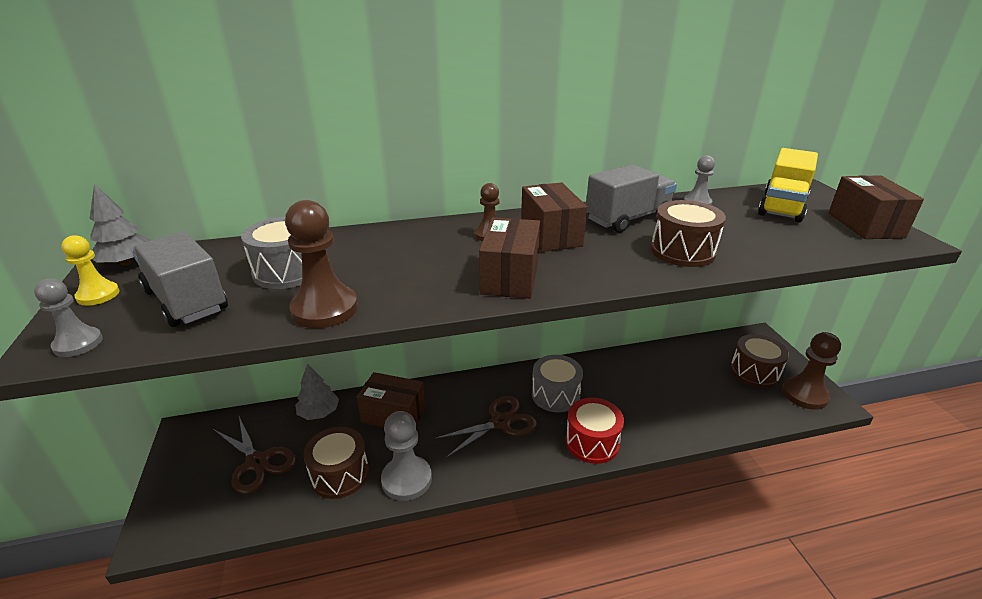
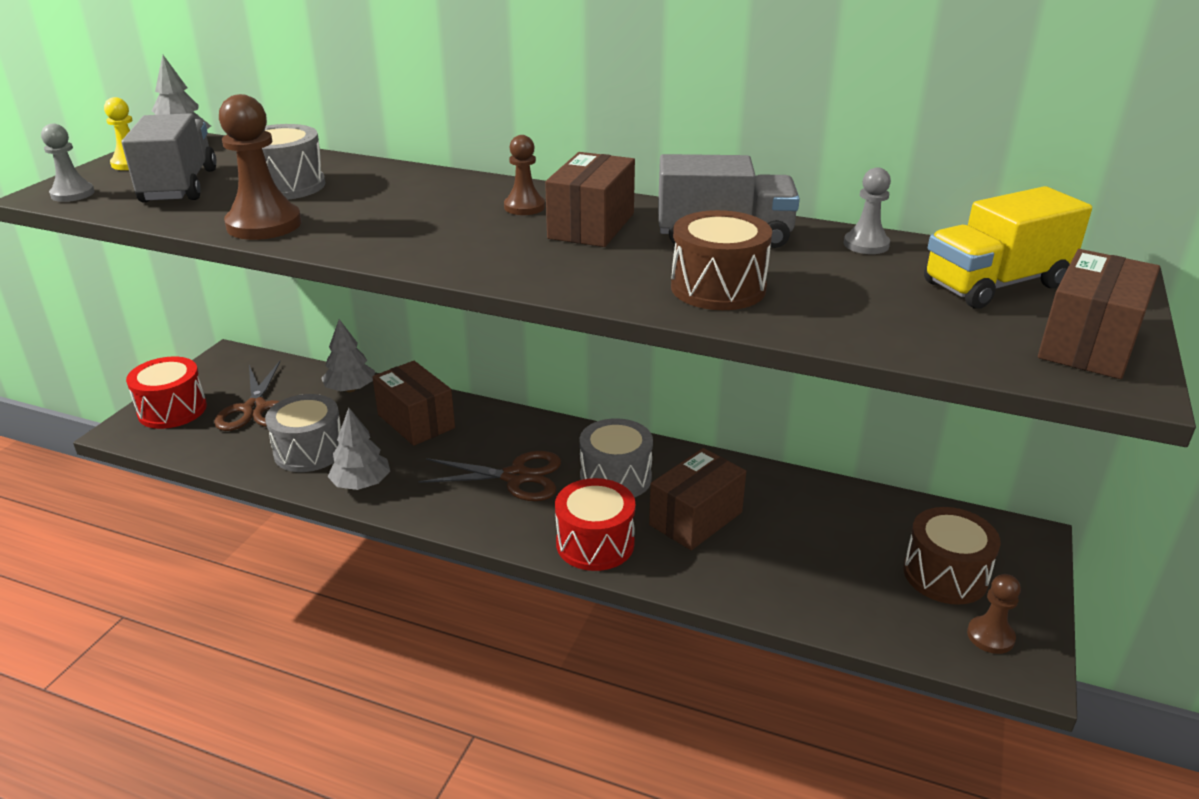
camera: 35 degrees right, 0 degrees up
brown drum [304,427,369,499] -> grey drum [265,394,341,472]
grey pawn [381,411,432,501] -> grey tree [328,408,390,490]
brown box [479,217,540,299] -> brown box moved to [649,448,746,550]
brown pawn [782,332,841,410] -> brown pawn [967,574,1021,654], size x0.59
none -> red drum [126,357,207,429]

